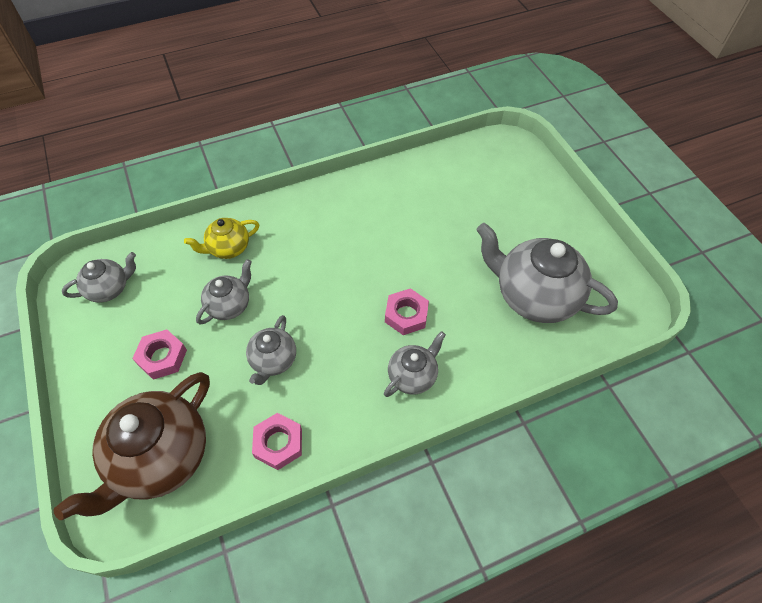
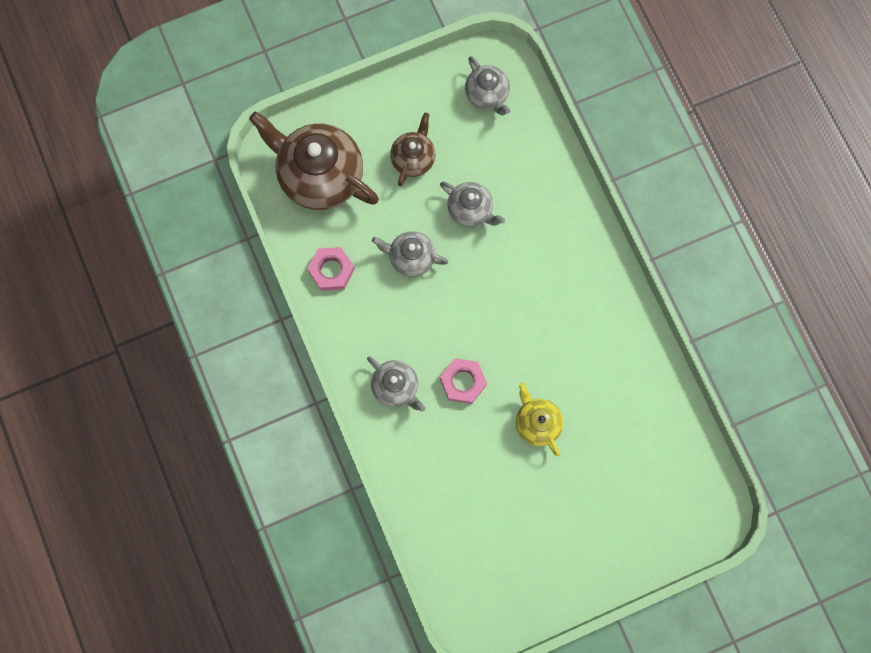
camera: 90 degrees right, 20 degrees up
pink nut [132,329,187,380] -> brown teapot [390,113,436,186]
yellow teapot [184,218,259,259] -> yellow teapot moved to [516,382,563,456]
grey teapot [477,223,618,323] -> none

